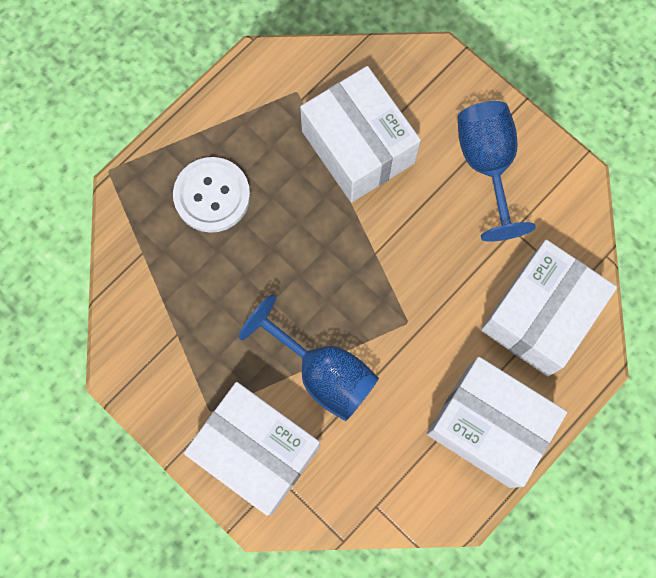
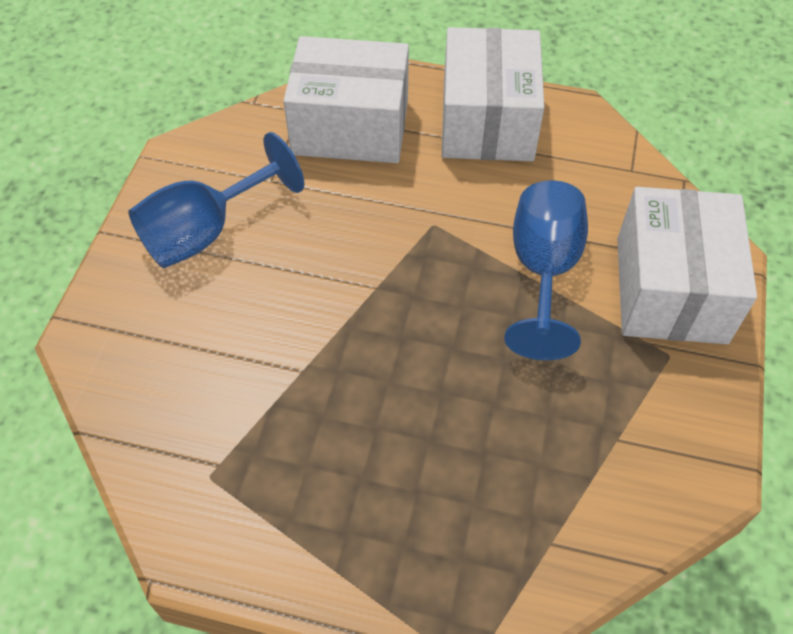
camera: 120 degrees left, 20 degrees down
white button [173,157,250,233] -> none
white box [300,66,421,203] -> none

